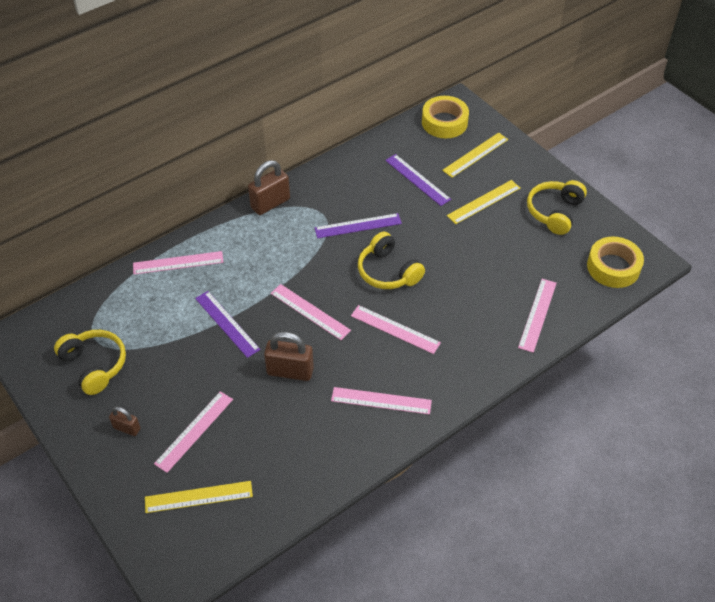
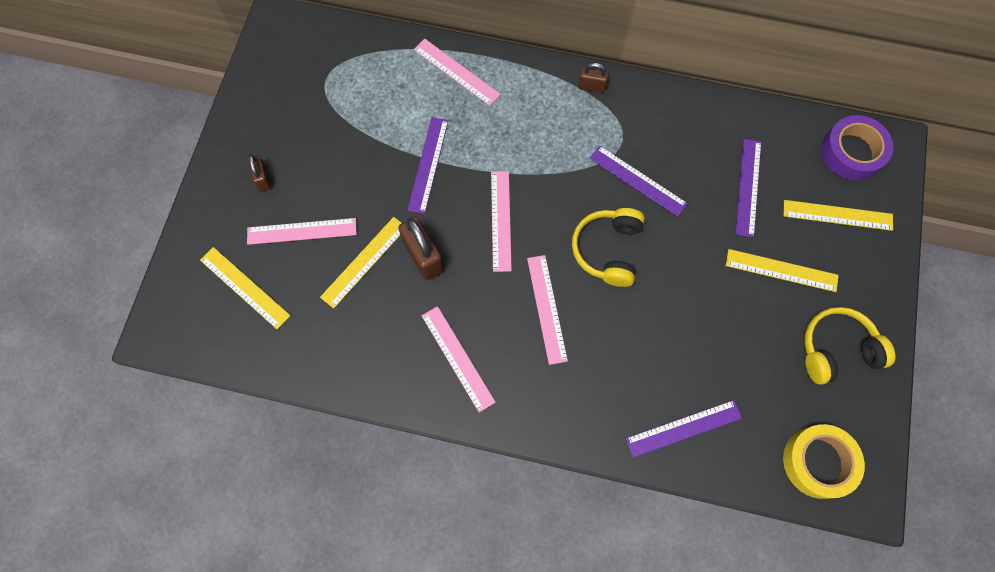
camera: 50 degrees right, 20 degrees up
yellow headphones [54,330,126,395] -> none
brown padlock [248,160,290,215] -> brown padlock [578,63,609,93], size x0.57
yellow tape [422,96,469,138] -> purple tape [821,115,893,181]
pink ruler [518,279,557,353] -> purple ruler [626,400,742,458]
none -> yellow ruler [320,217,401,309]

